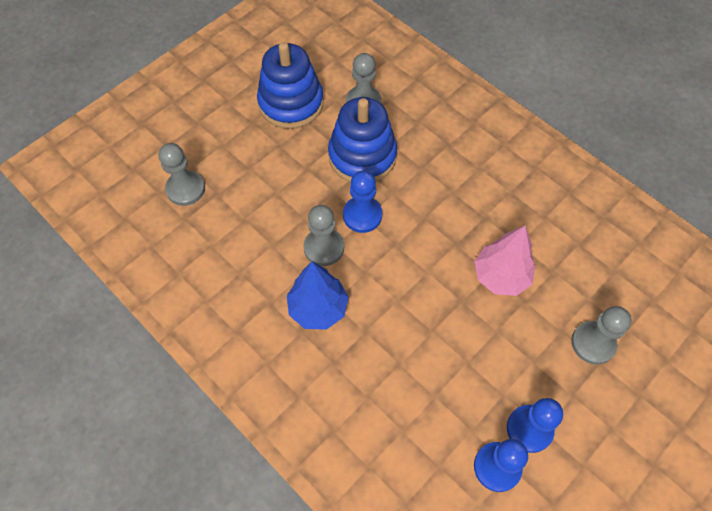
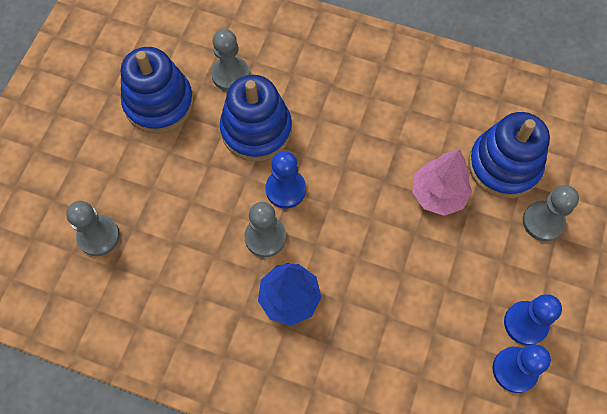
camera: 25 degrees left, 5 degrees up
none -> blue stacking toy [468,112,550,198]

